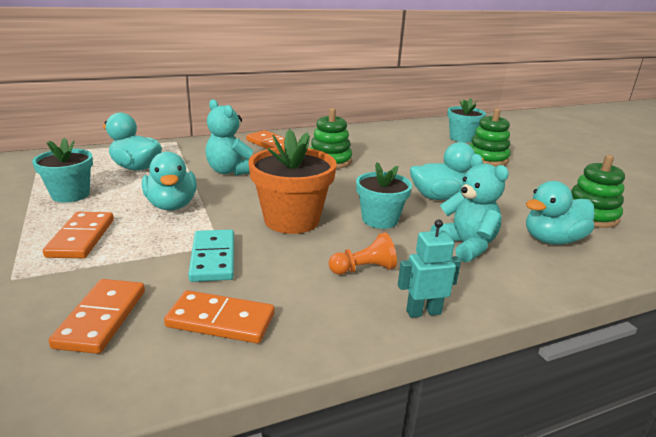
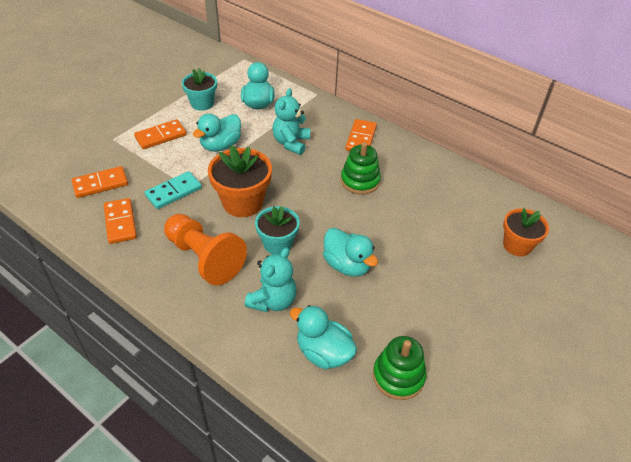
camera: 60 degrees right, 20 degrees up
orange pawn [329,232,397,275] -> orange pawn [164,214,247,285], size x2.06
turquoise robot [398,219,461,318] -> none
turquoise flower pot [447,98,486,143] -> orange flower pot [503,208,549,256]
green stacking toy [469,108,511,166] -> none

